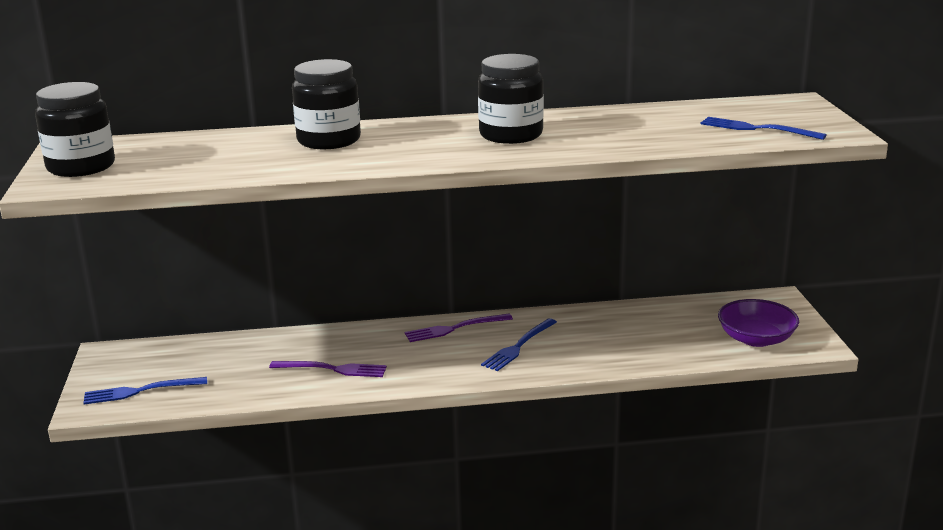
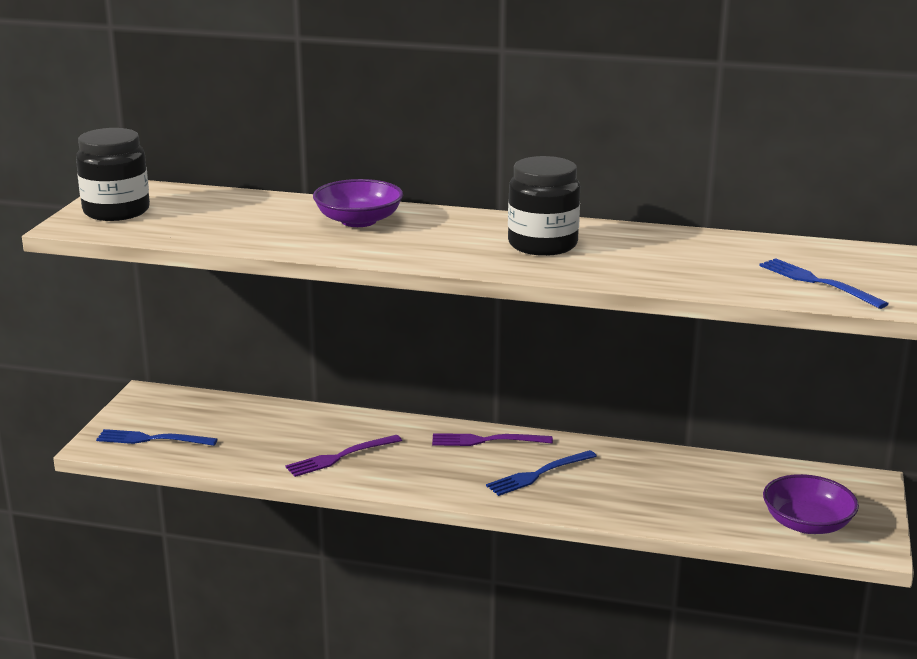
camera: 20 degrees right, 0 degrees up
purple fork [269,361,387,377] -> purple fork turned 120 degrees clockwise [285,435,402,477]
black jar [292,59,361,149] -> purple bowl [313,179,403,227]

